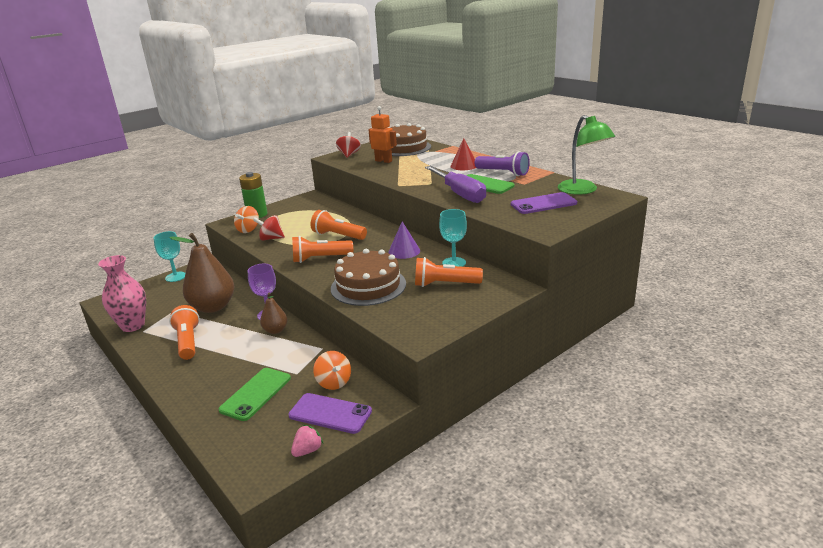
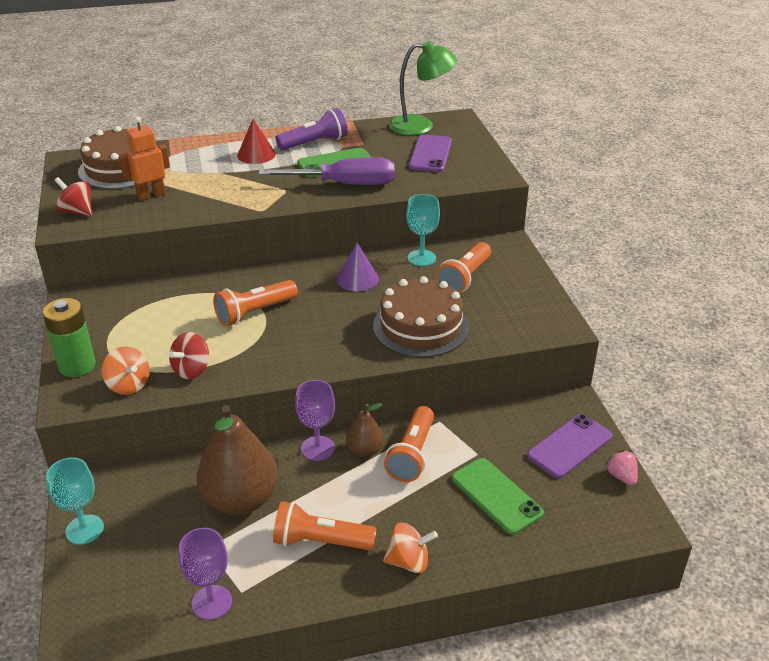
camera: 65 degrees left, 10 degrees up
pink vase [98,255,146,332] -> purple goblet [179,528,232,620]
orange flashlight [292,236,353,263] -> orange flashlight moved to [384,406,434,482]
orange spinning top [313,351,351,390] -> orange spinning top moved to [383,523,438,573]

